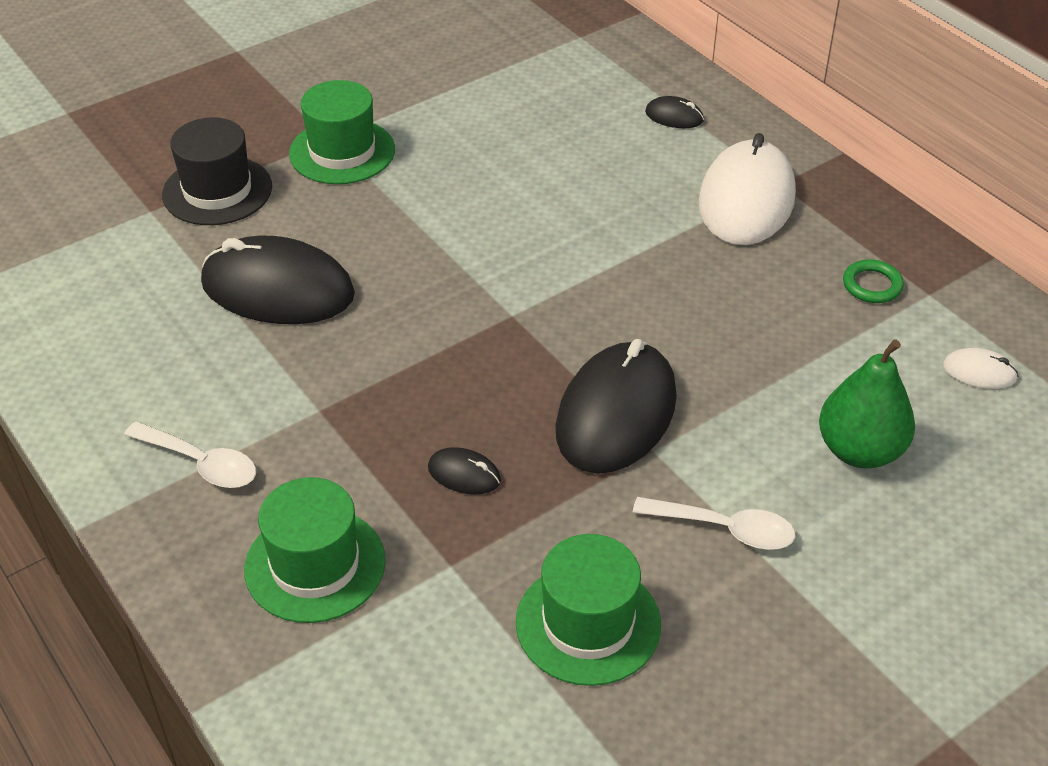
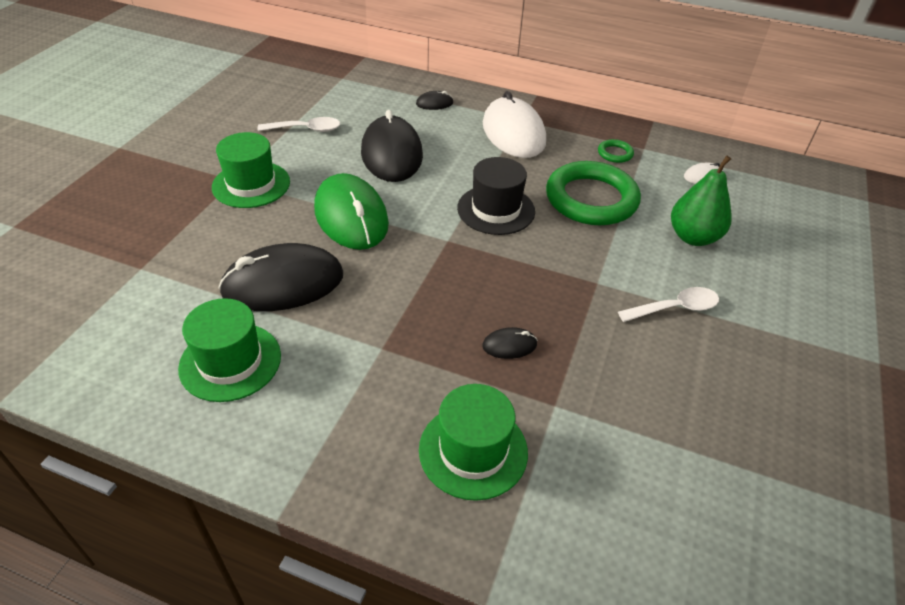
camera: 35 degrees left, 0 degrees up
white spoon [124,421,256,488] -> white spoon moved to [257,117,340,132]
black hat [162,117,272,225] -> black hat moved to [457,157,535,235]
green hat [516,534,661,686] -> green hat moved to [178,298,281,402]
black mouse [555,339,677,474] -> black mouse moved to [361,110,423,182]
none -> green mouse [314,173,389,250]
none -> green ring [546,161,641,225]

